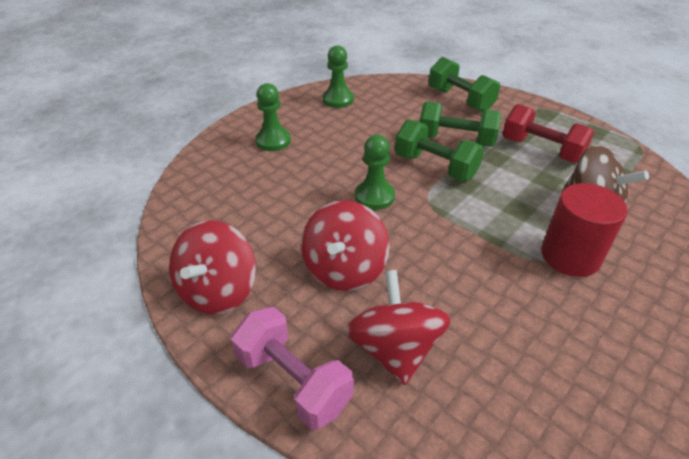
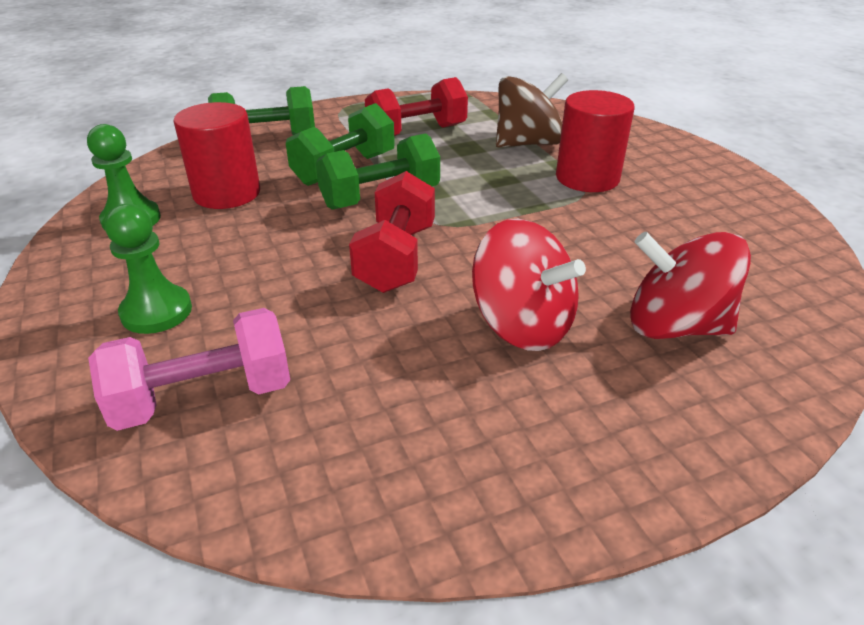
camera: 65 degrees left, 5 degrees down
red spinning top [169,220,256,315] -> none
pink dumbbell [231,307,354,430] -> pink dumbbell moved to [88,308,290,431]
green pawn [355,135,395,210] -> red dumbbell [349,171,435,293]
none -> red cylinder [173,102,260,209]

